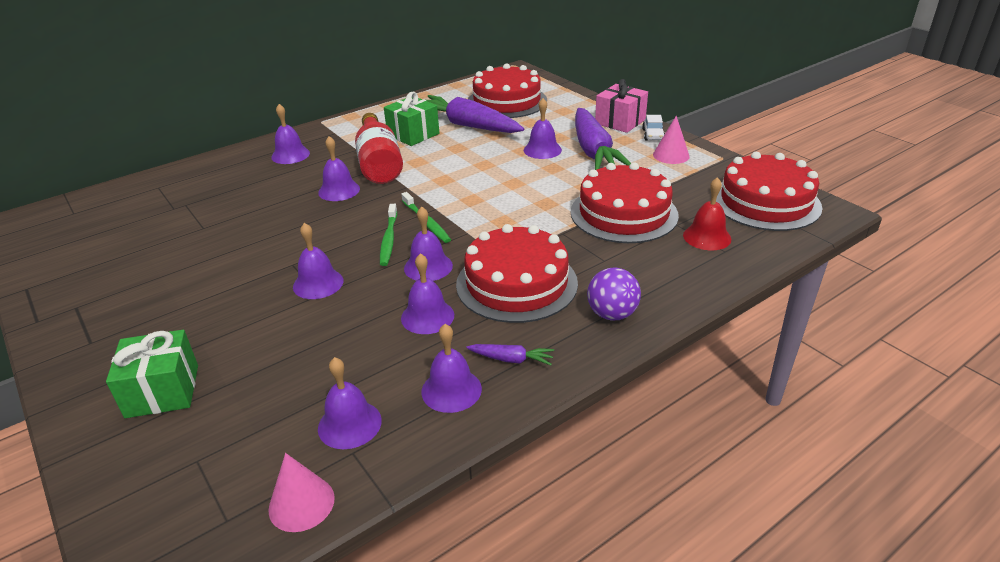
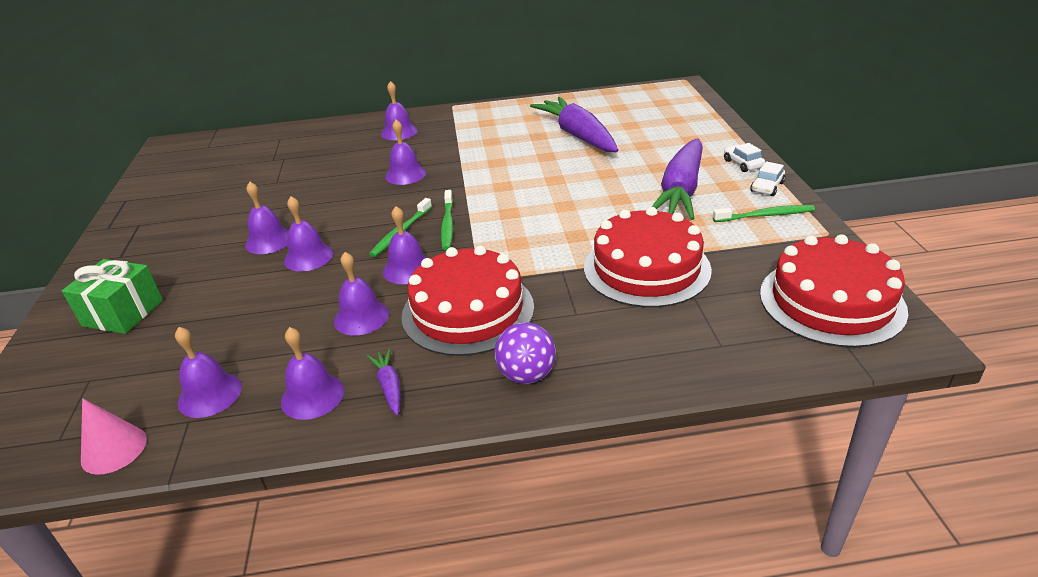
camera: 30 degrees right, 0 degrees up
red bottle [355,113,403,184] -> none
green gift [384,92,439,146] -> none
purple carrot [466,344,554,365] -> purple carrot turned 150 degrees counterclockwise [367,349,401,415]
red cake [468,63,547,118] -> none
purple bell [524,98,562,159] -> purple bell moved to [245,181,289,254]
pink gift [595,79,648,133] -> white car [724,143,765,172]
pink cone [653,116,690,164] -> green toothbrush [713,205,815,222]
red bell [683,177,731,250] -> none

